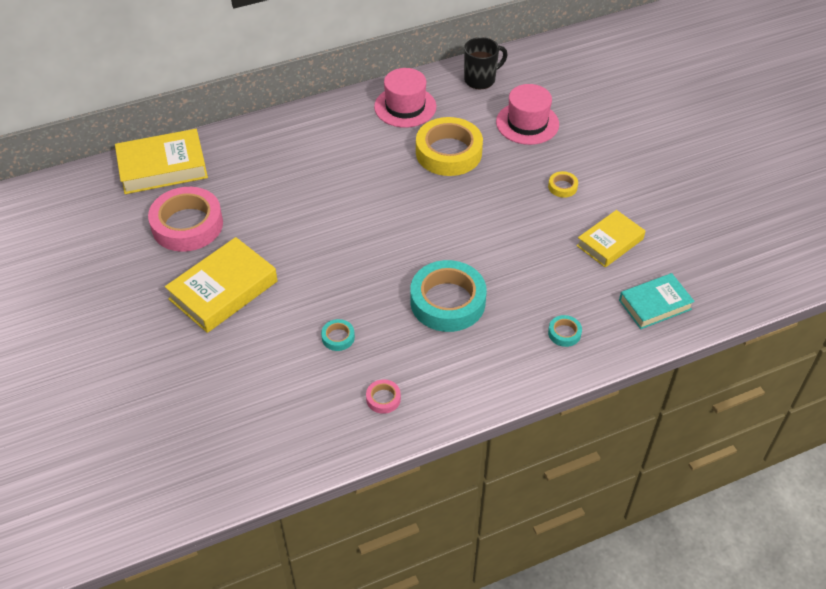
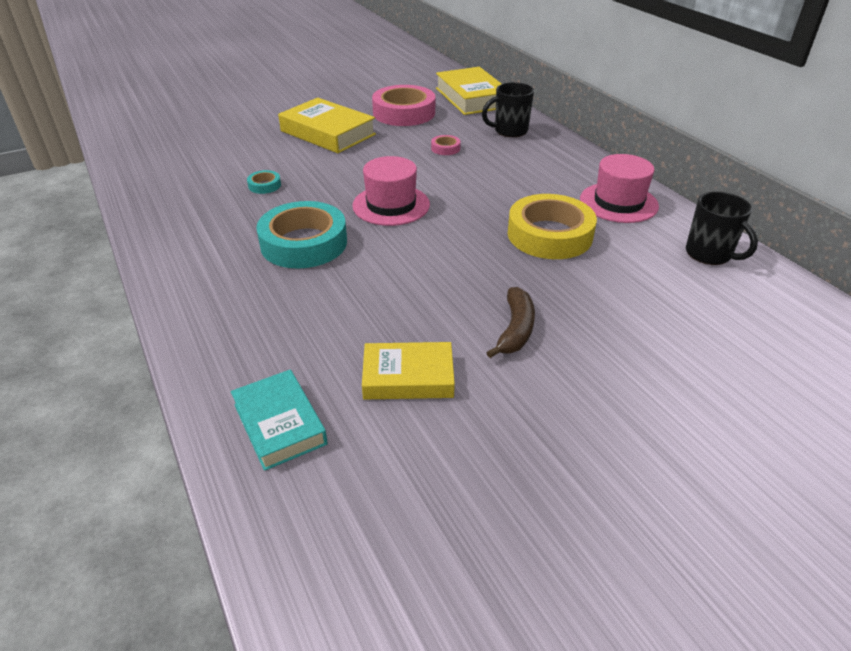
camera: 85 degrees right, 10 degrees down
pink tape [366,380,401,414] -> pink tape moved to [431,135,461,155]
pink hat [496,84,559,145] -> pink hat moved to [352,156,430,226]
yellow tape [548,171,578,198] -> brown banana [486,287,535,358]
turquoise tape [548,315,582,347] -> none
yellow book [576,210,646,267] -> yellow book turned 45 degrees counterclockwise [362,342,455,399]
none -> black mug [482,82,534,137]

